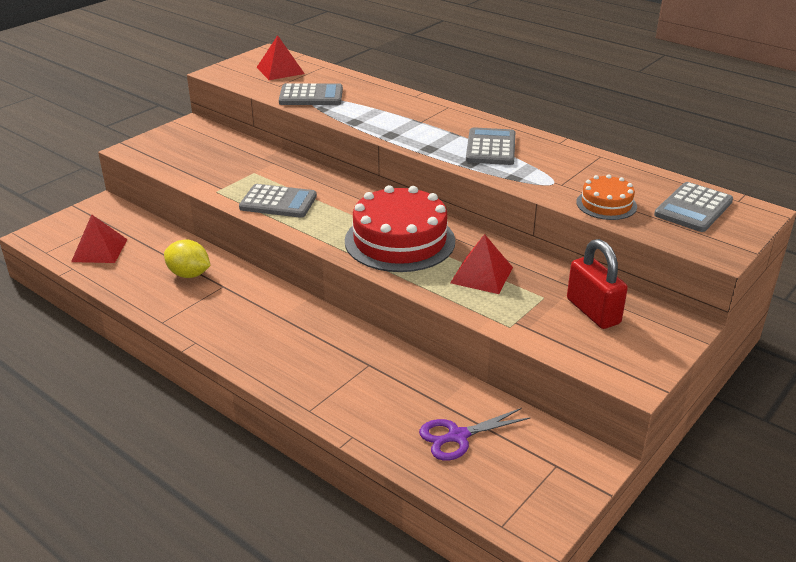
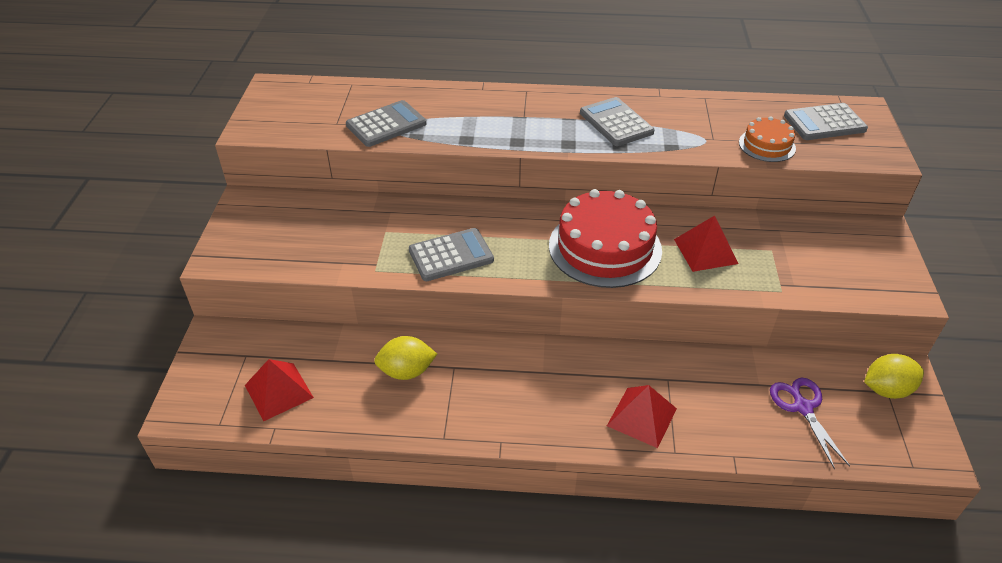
camera: 35 degrees left, 10 degrees up
red pyramid [257,35,305,80] -> red pyramid moved to [607,385,677,448]
purple scissors [419,408,531,461] -> purple scissors turned 135 degrees clockwise [770,378,850,469]
red padlock [567,239,628,329] -> none
grey calculator [654,182,733,232] -> grey calculator turned 75 degrees clockwise [784,103,868,140]
none -> yellow lemon [864,354,924,399]

